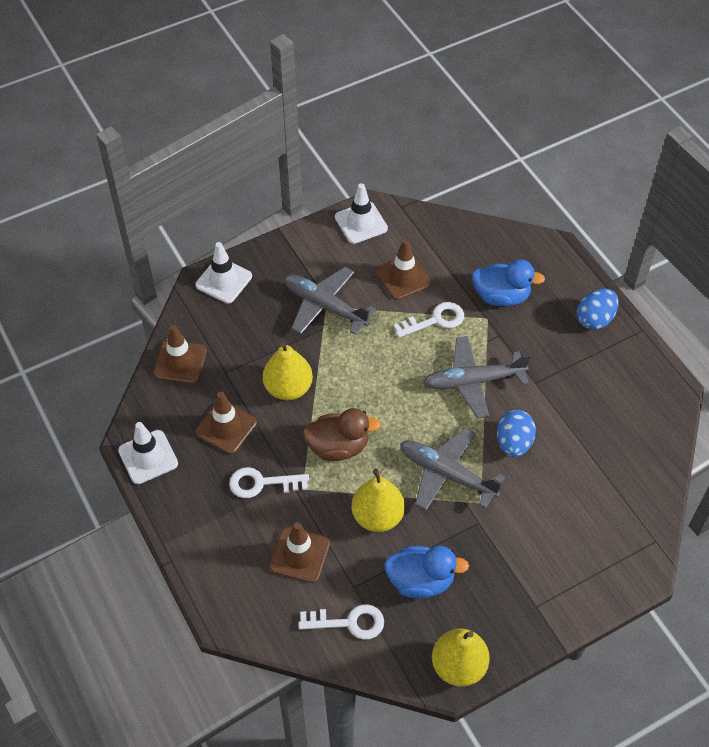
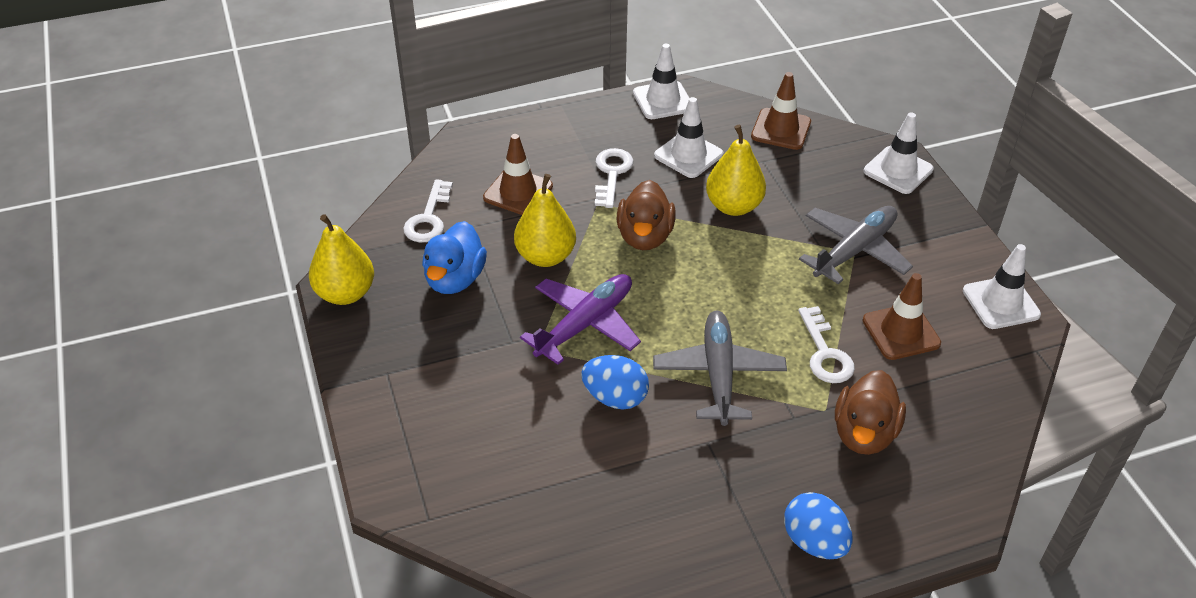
camera: 100 degrees right, 10 degrees down
brown traffic cone [195,392,257,454] -> white traffic cone [654,97,723,178]
grey plane [400,428,505,510] -> purple plane [520,274,641,365]
blue duck [472,259,545,306] -> brown duck [835,370,906,455]

